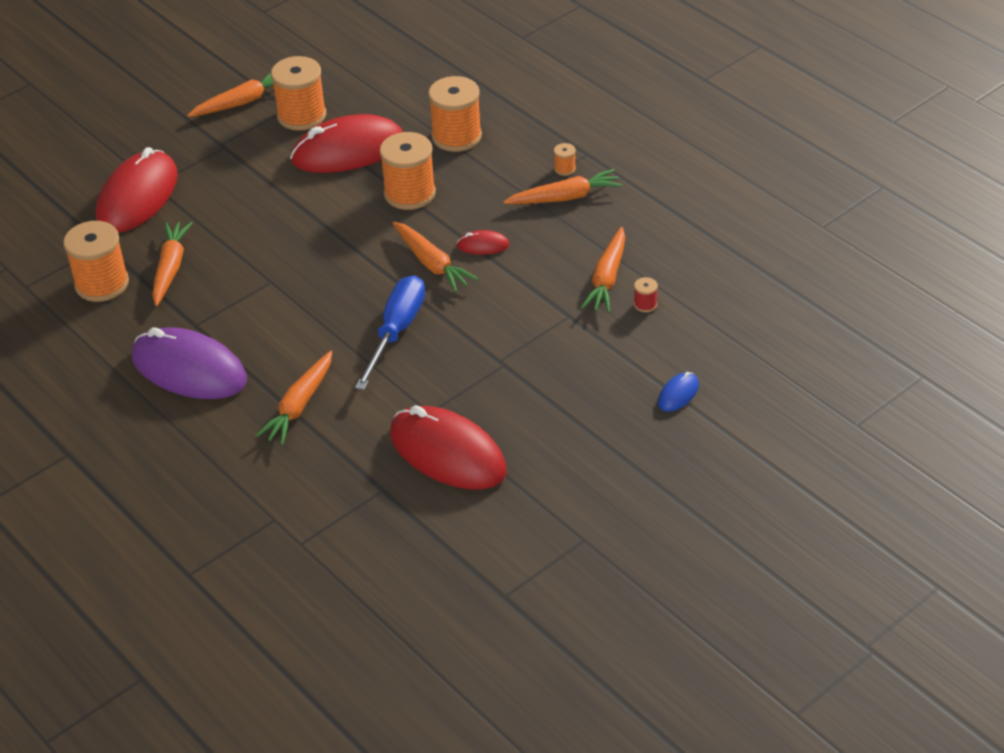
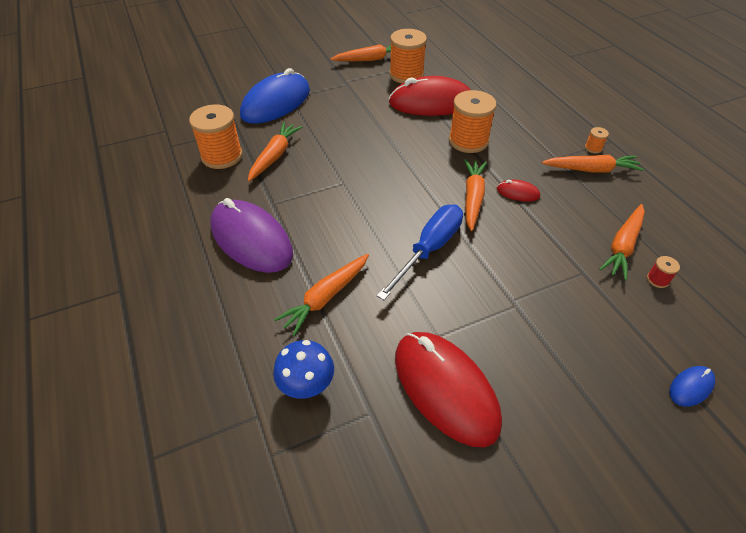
camera: 15 degrees right, 5 degrees up
red mouse [96,147,178,233] -> blue mouse [240,68,310,124]
orange carrot [393,222,478,292] -> orange carrot turned 150 degrees counterclockwise [464,159,487,231]
orange spool [428,76,482,152] -> none
none -> blue mushroom [273,340,334,399]

